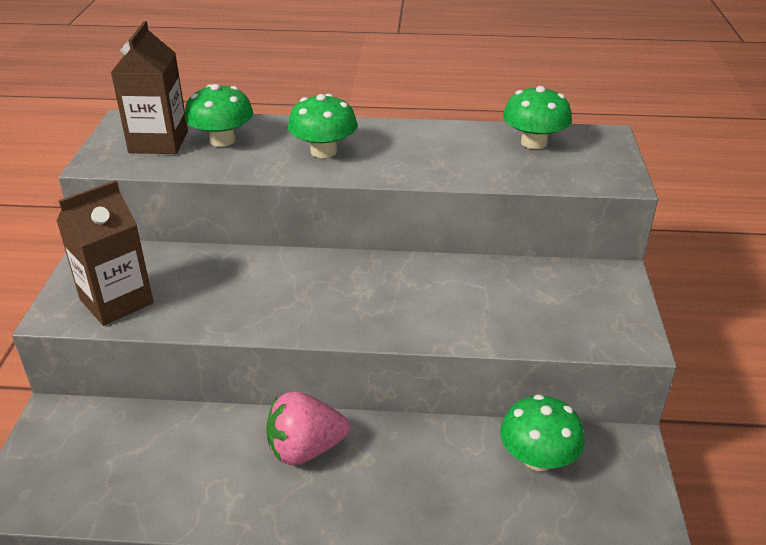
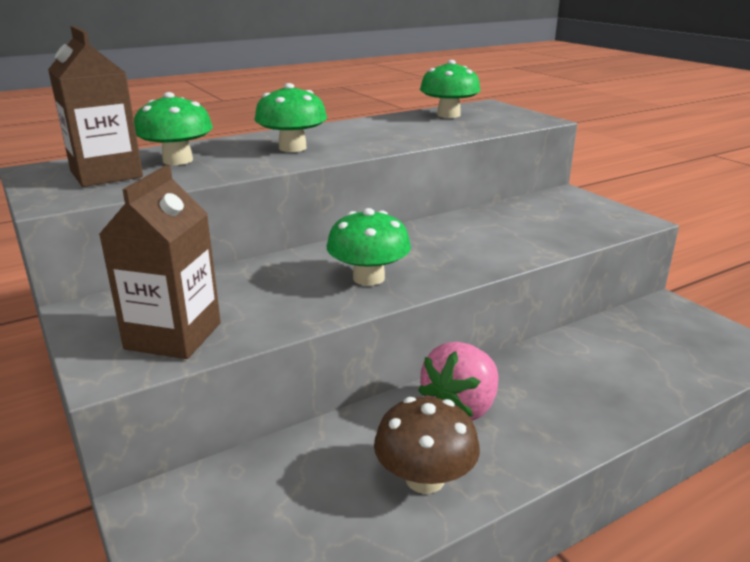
camera: 35 degrees left, 10 degrees down
green mushroom [500,395,585,471] -> green mushroom moved to [327,208,411,286]
none -> brown mushroom [374,397,480,494]

